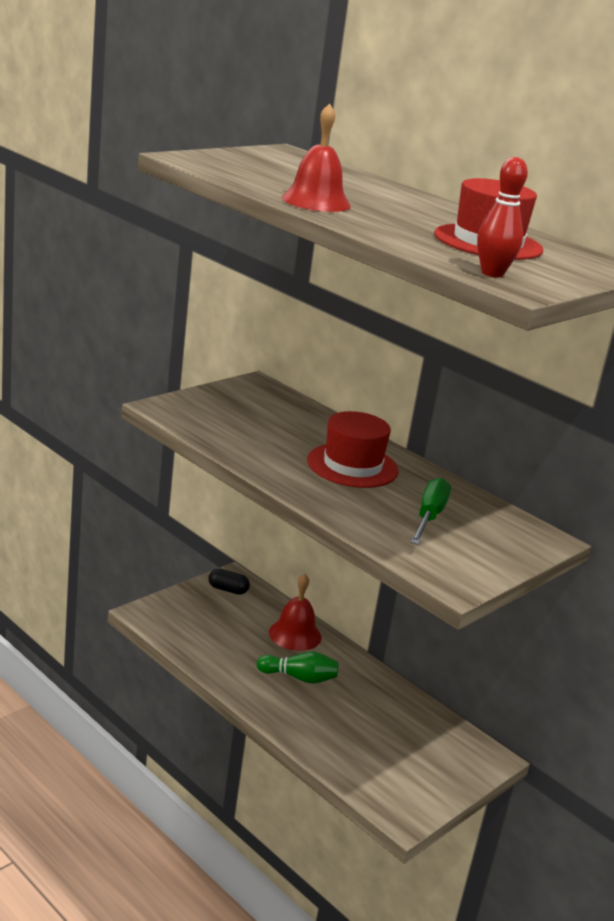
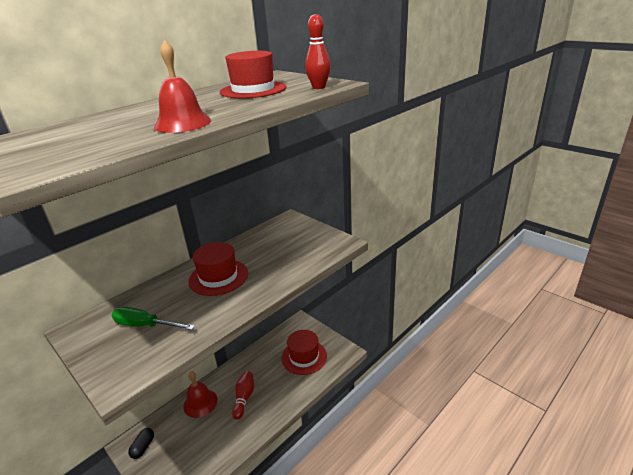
camera: 85 degrees left, 5 degrees up
green bowling pin [257,652,339,684] -> red bowling pin [232,371,254,420]
green screwdriver [410,478,451,545] -> green screwdriver moved to [112,307,195,330]
none -> red hat [282,330,327,375]

